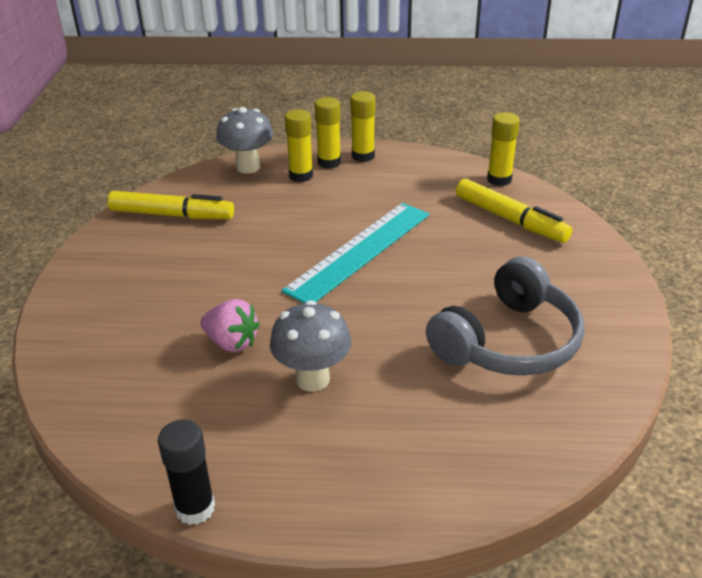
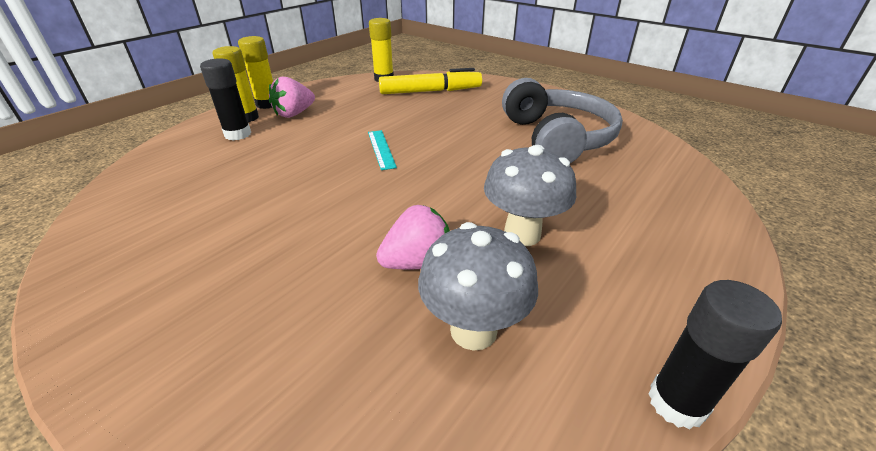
camera: 55 degrees left, 0 degrees up
yellow marker [108,191,234,219] -> none
grey mushroom [216,107,274,173] -> grey mushroom moved to [418,222,538,351]
turquoise ruler [282,203,429,304] -> turquoise ruler [368,130,397,170], size x0.43
yellow glue stick [285,109,313,182] -> black glue stick [200,58,251,141]
none -> pink strawberry [269,77,315,118]

